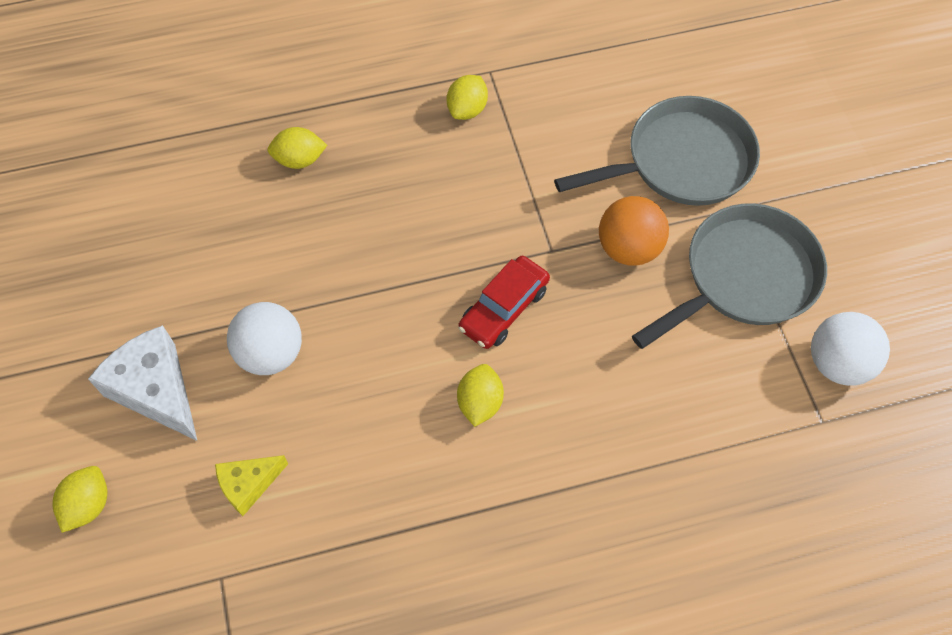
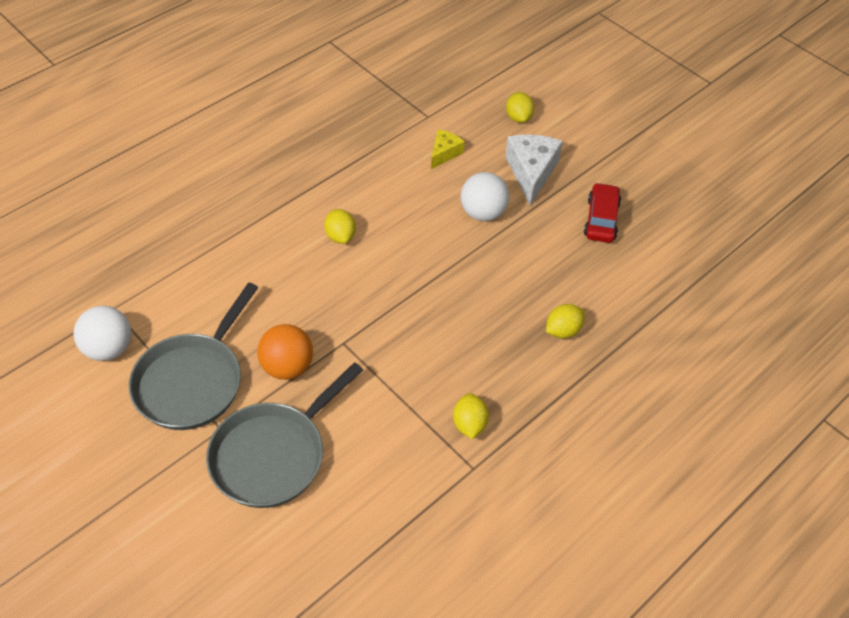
camera: 150 degrees right, 10 degrees down
white cheese [88,325,197,441] -> white cheese turned 105 degrees counterclockwise [505,135,563,206]
red car [458,256,550,349] -> red car moved to [584,183,621,243]

